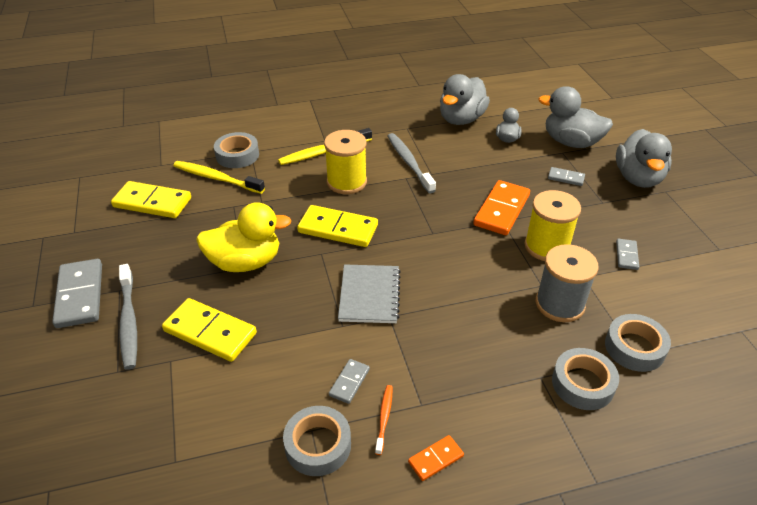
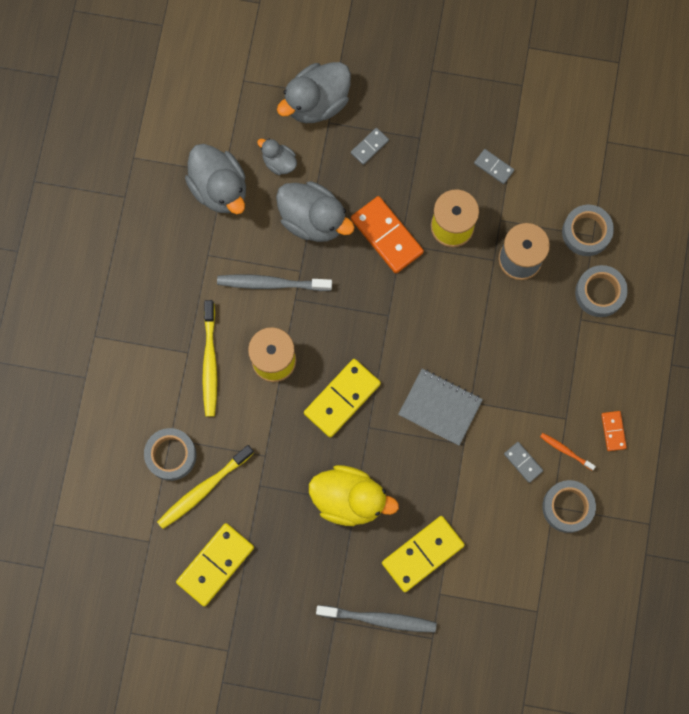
camera: 65 degrees left, 35 degrees up
grey domino [52,259,102,328] -> none
yellow duck [196,202,291,272] -> yellow duck turned 90 degrees clockwise [309,465,399,526]
grey duck [616,129,672,188] -> grey duck moved to [276,181,355,242]

